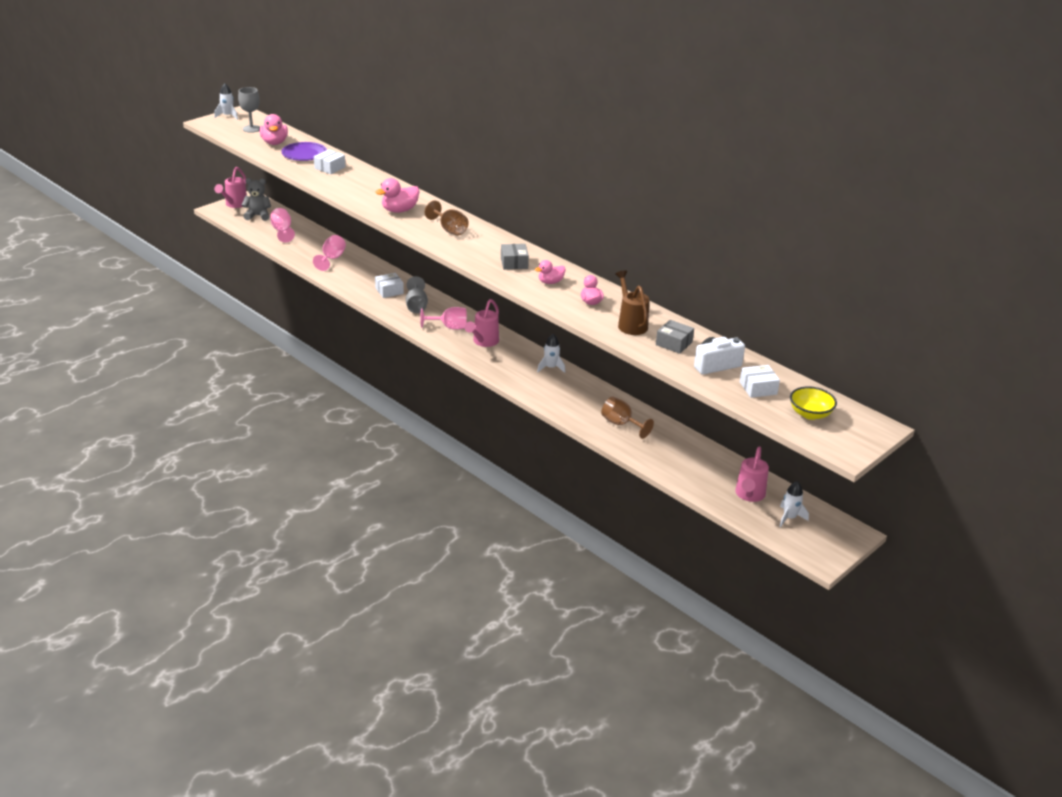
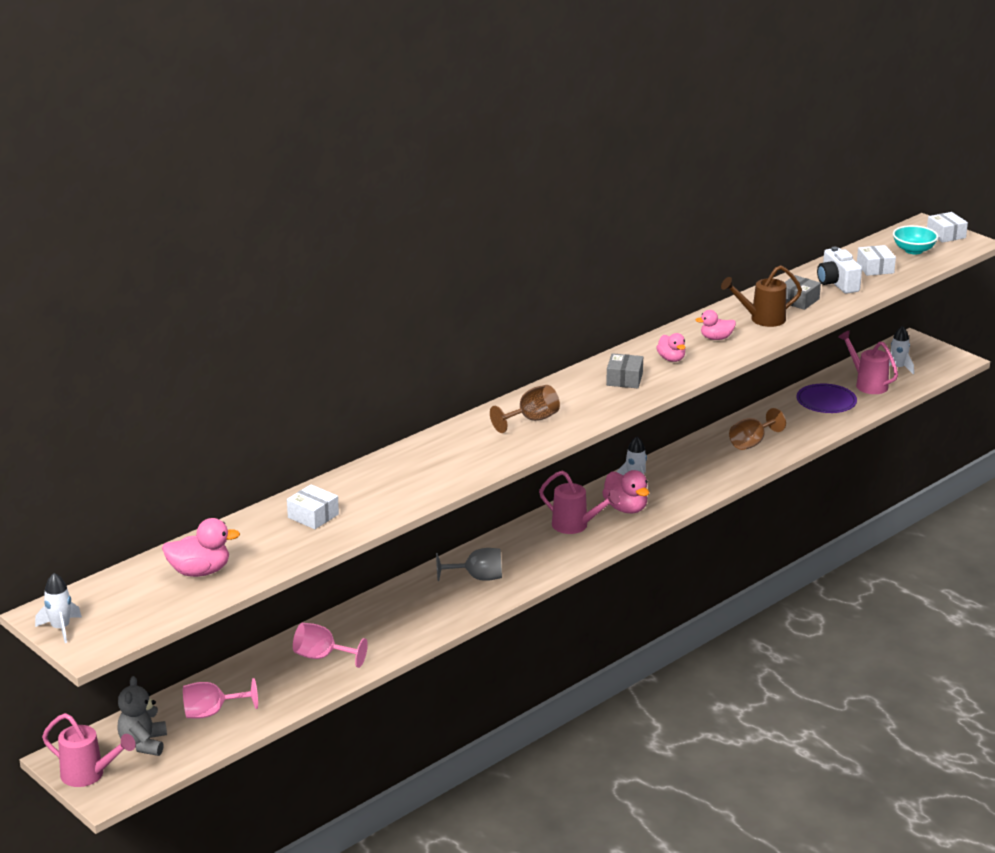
camera: 85 degrees left, 5 degrees down
grey goblet [238,87,260,133] -> none
purple plate [282,142,327,161] -> purple plate moved to [796,384,857,413]
white box [375,273,404,298] -> white box moved to [927,212,968,243]
pink duck [376,178,420,213] -> pink duck moved to [602,470,649,513]
pink goblet [420,307,467,330] -> none
grey box [501,244,529,270] -> grey box turned 75 degrees counterclockwise [606,353,643,388]
pink watering can [735,446,769,502] -> pink watering can turned 150 degrees counterclockwise [838,330,898,394]
yellow bowl [790,386,837,420] -> turquoise bowl [893,225,938,254]

